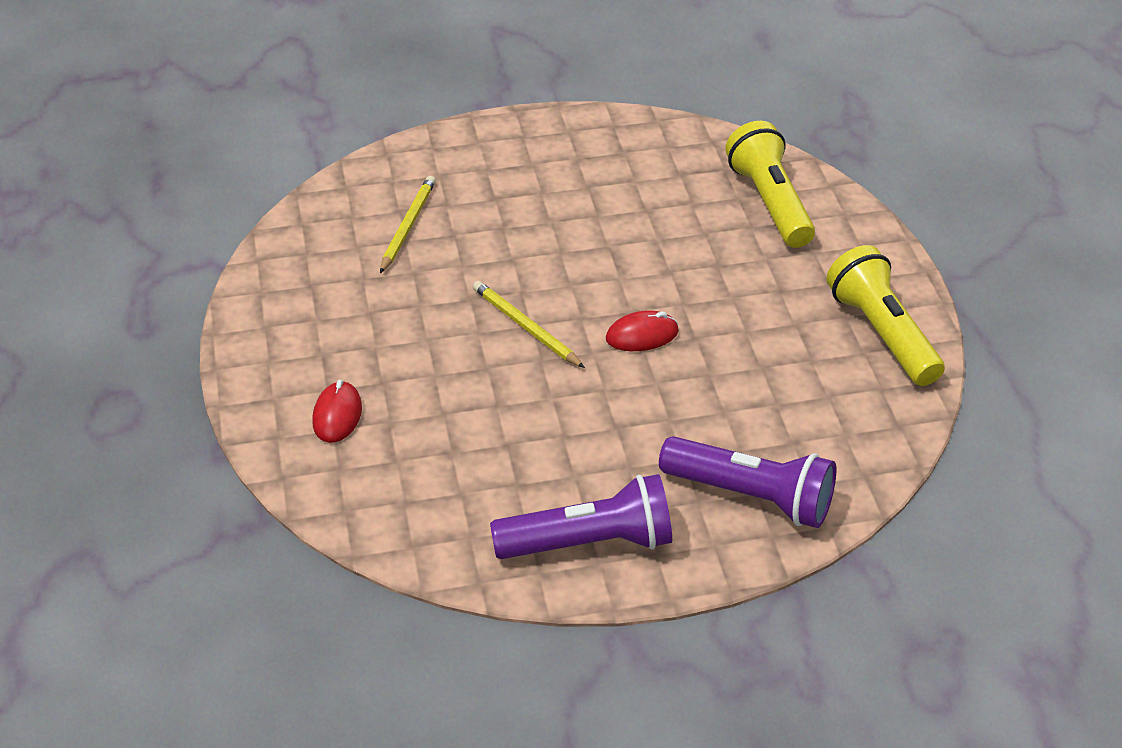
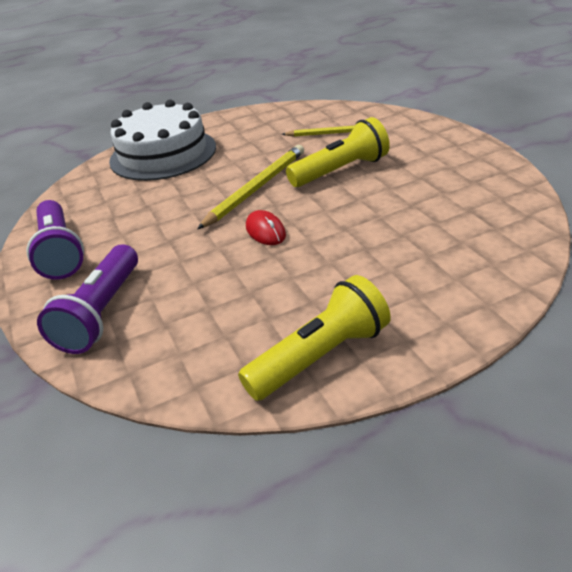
camera: 80 degrees right, 5 degrees down
red mouse [312,380,362,443] -> white cake [109,100,216,181]
yellow pencil [473,281,585,368] -> yellow pencil [197,145,304,230], size x1.54
yellow flashlight [725,121,815,248] -> yellow flashlight moved to [286,117,390,187]

